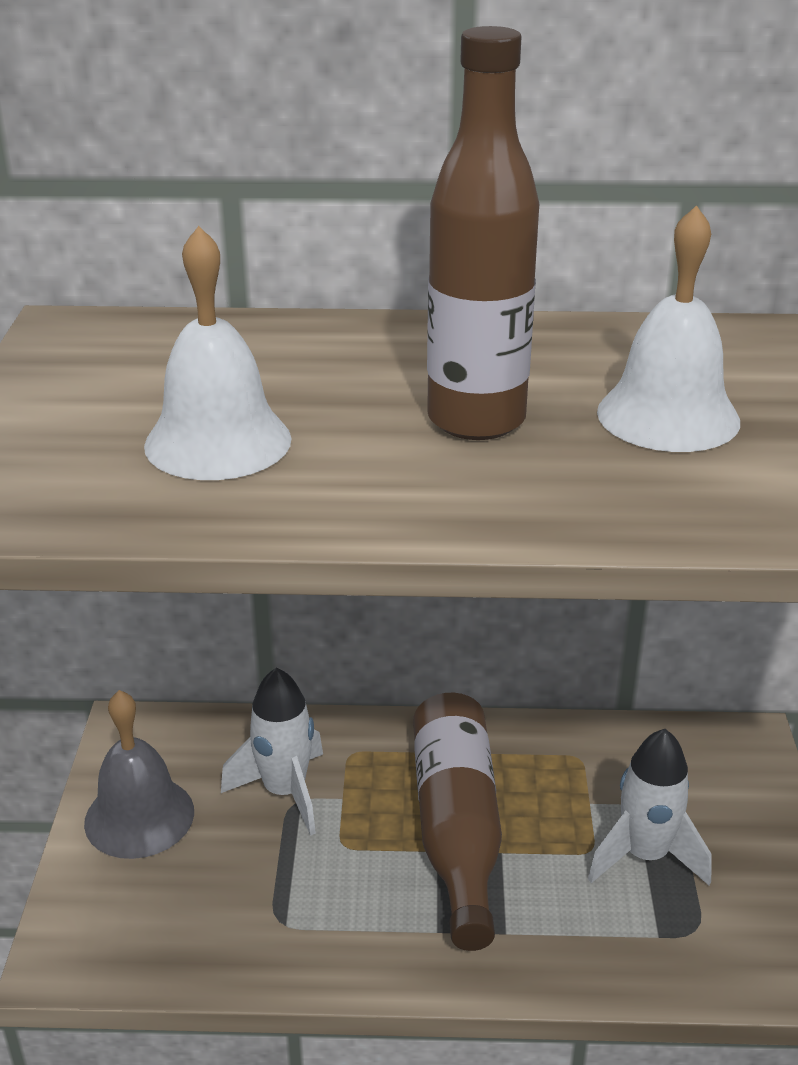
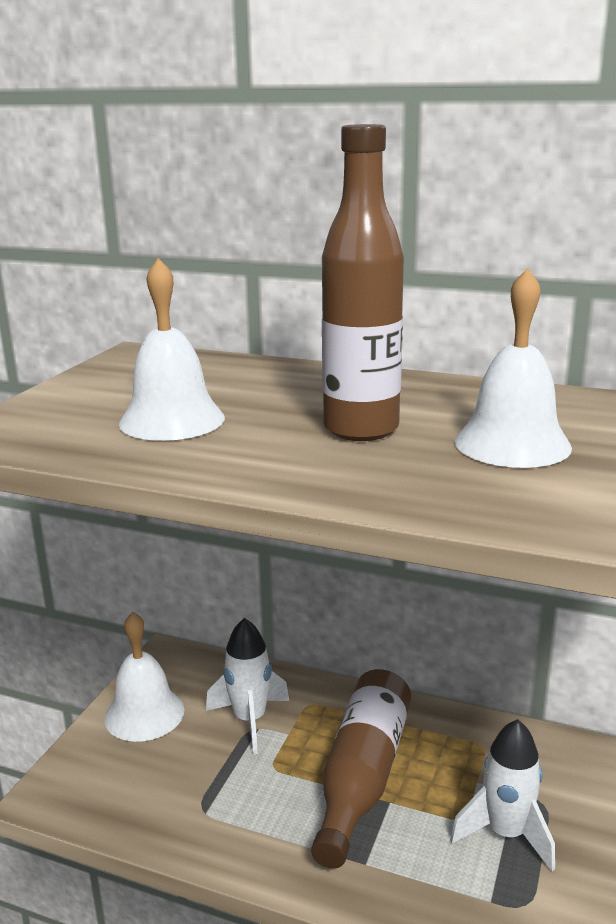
camera: 20 degrees right, 10 degrees down
grey bell [84,690,194,859] -> white bell [104,612,185,742]

